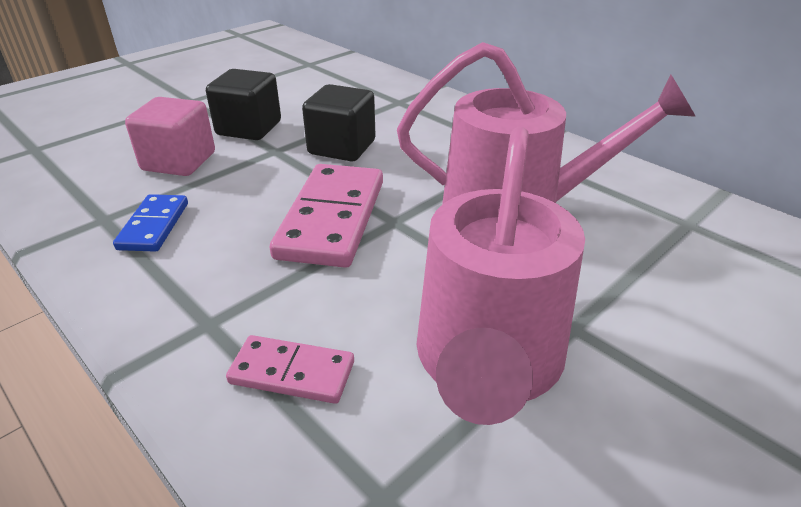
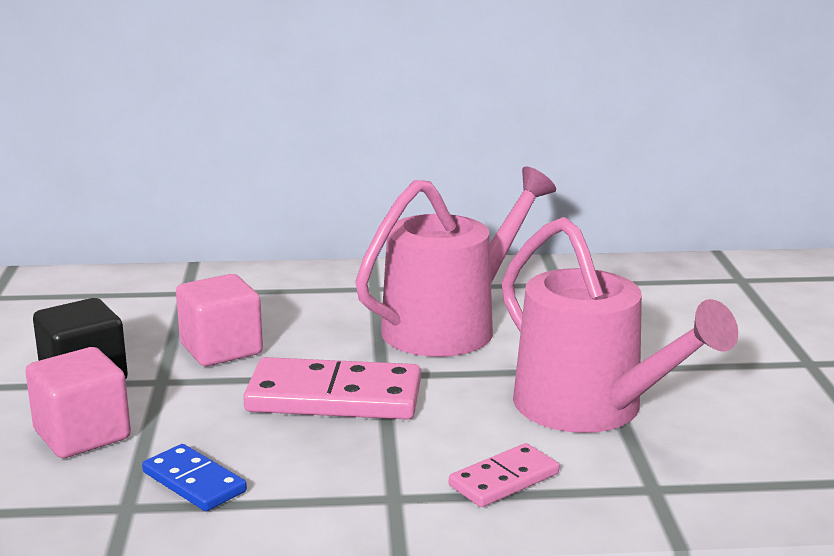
camera: 50 degrees left, 15 degrees down
pink domino [270,164,383,268] -> pink domino turned 45 degrees counterclockwise [243,357,421,420]
black cube [302,84,376,162] -> pink cube [176,274,263,366]

